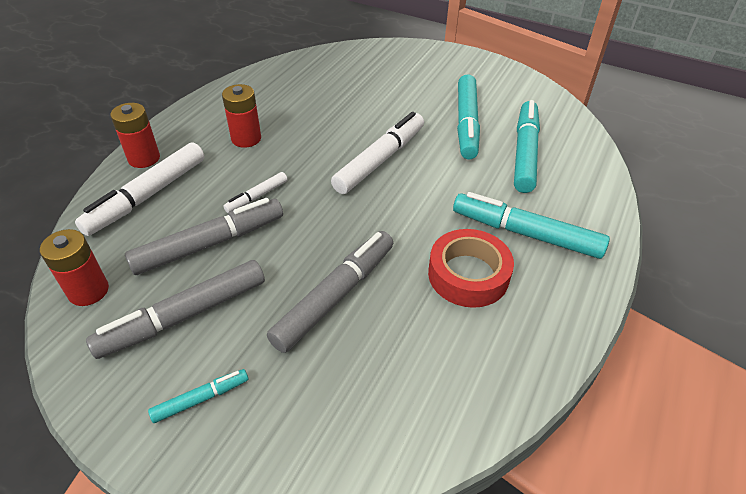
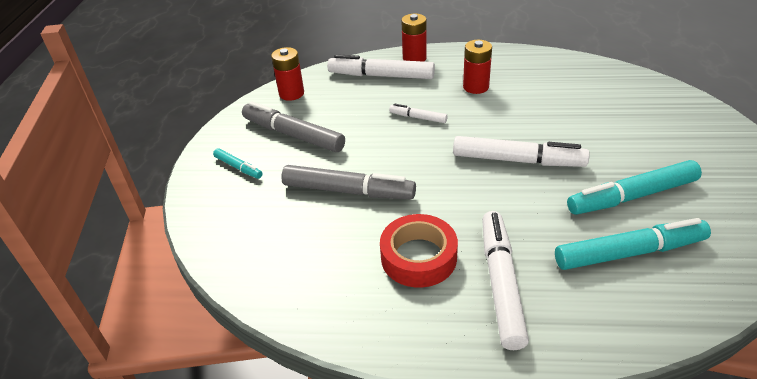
camera: 70 degrees right, 5 degrees down
grey marker [125,198,283,275] -> none
turquoise marker [453,192,610,259] -> white marker [482,211,529,350]

